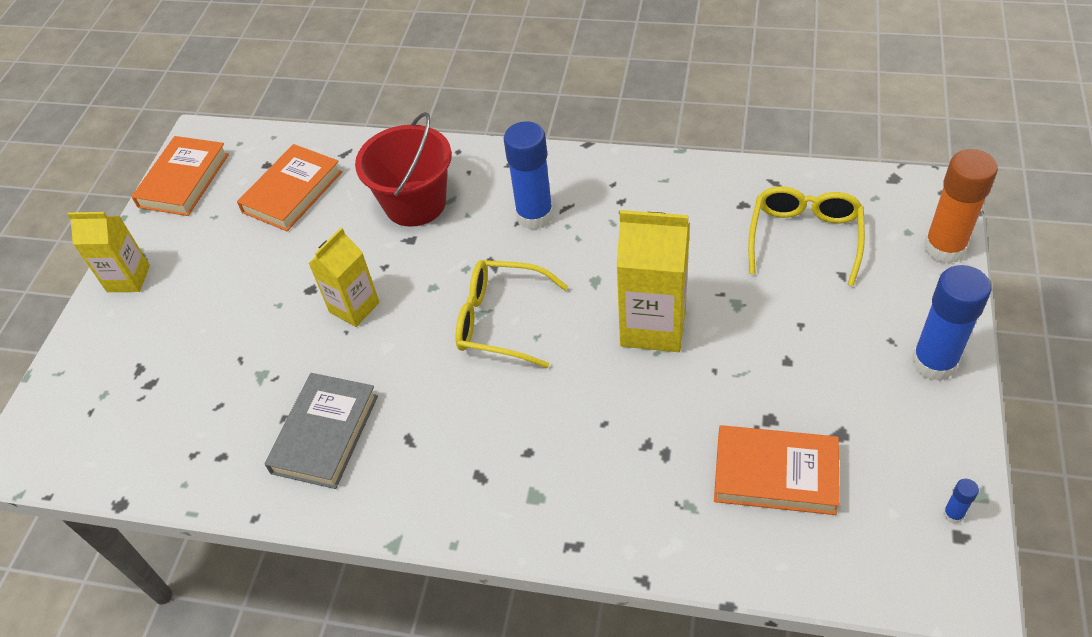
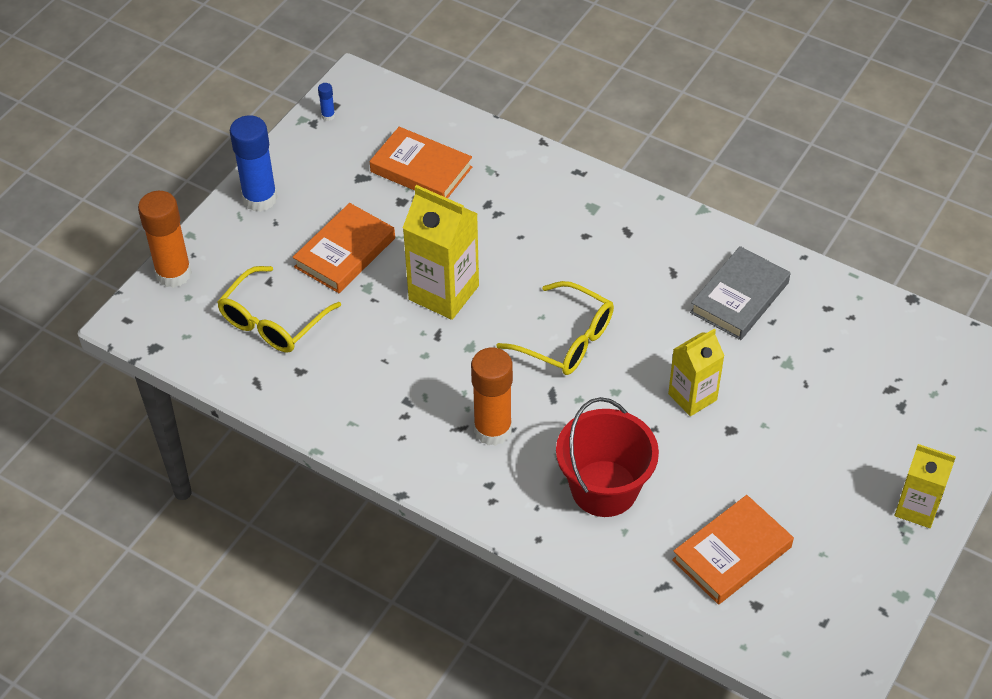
camera: 165 degrees left, 0 degrees up
orange book [131,136,229,216] -> orange book moved to [293,203,395,293]
blue glue stick [504,121,554,230] -> orange glue stick [471,348,513,446]

